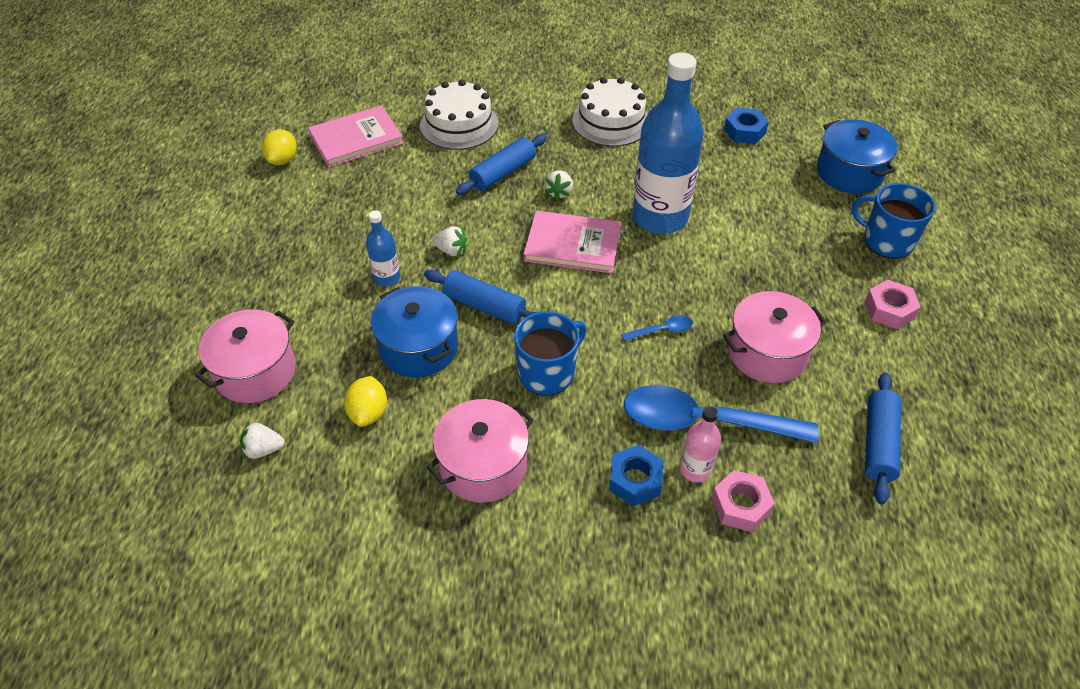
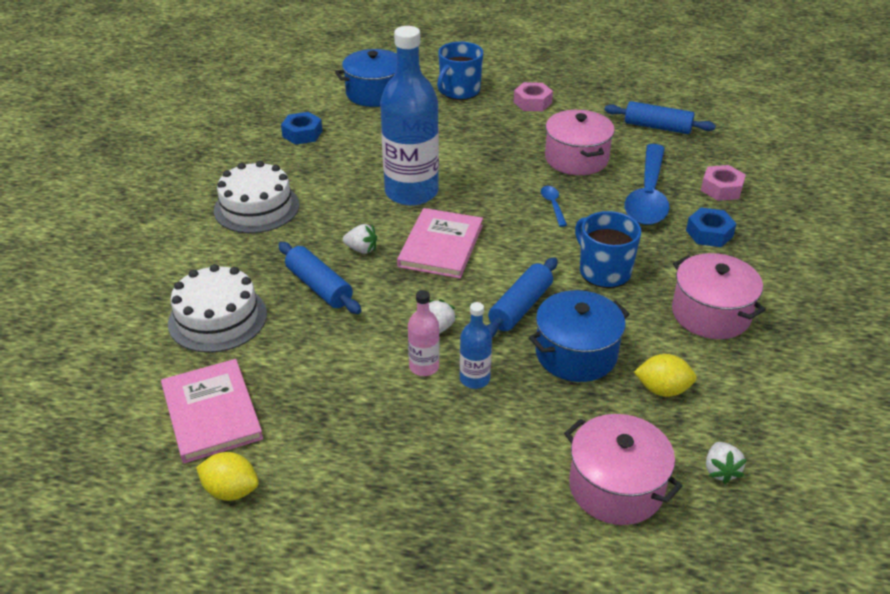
camera: 85 degrees left, 10 degrees down
pink bottle [680,406,721,482] -> pink bottle moved to [408,290,440,376]

